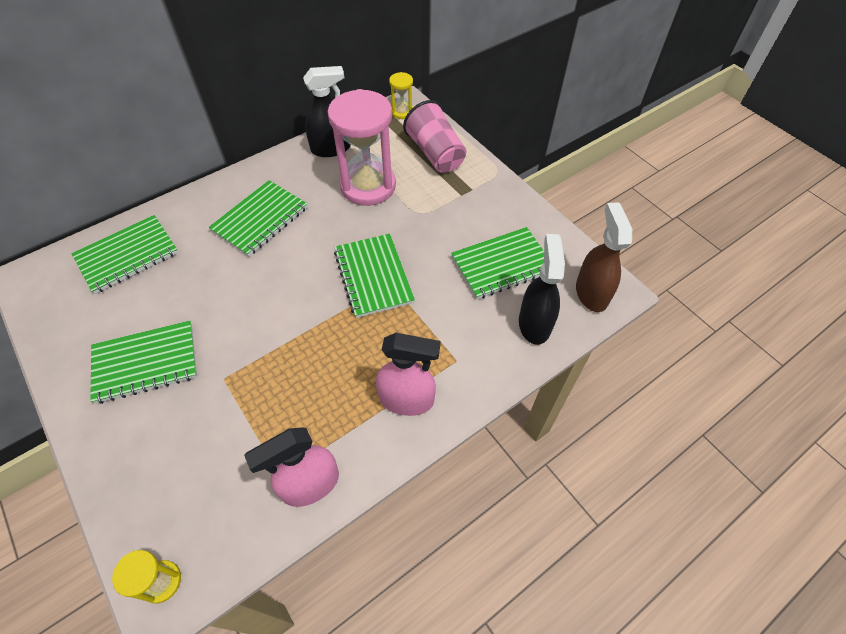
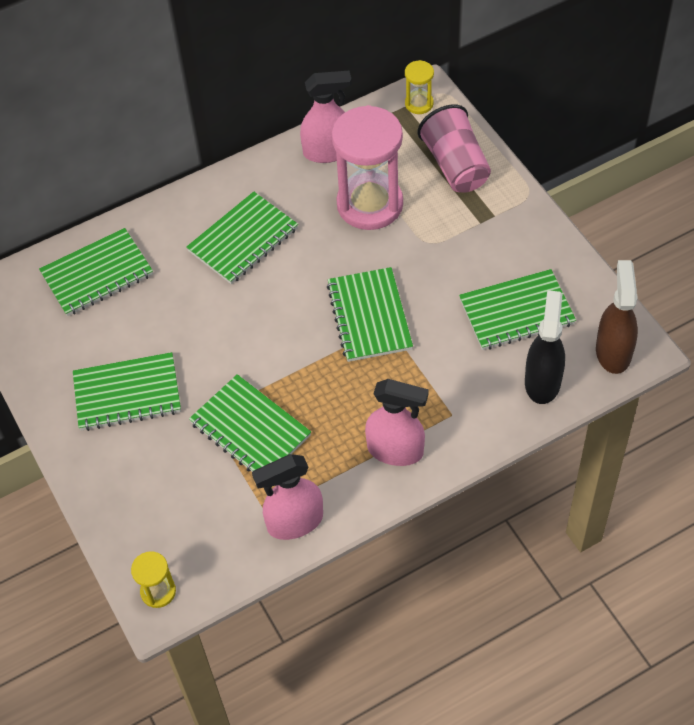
camera: 10 degrees right, 0 degrees up
black spray bottle [303,66,351,157] -> pink spray bottle [300,71,352,163]
none -> green notebook [189,374,311,472]

